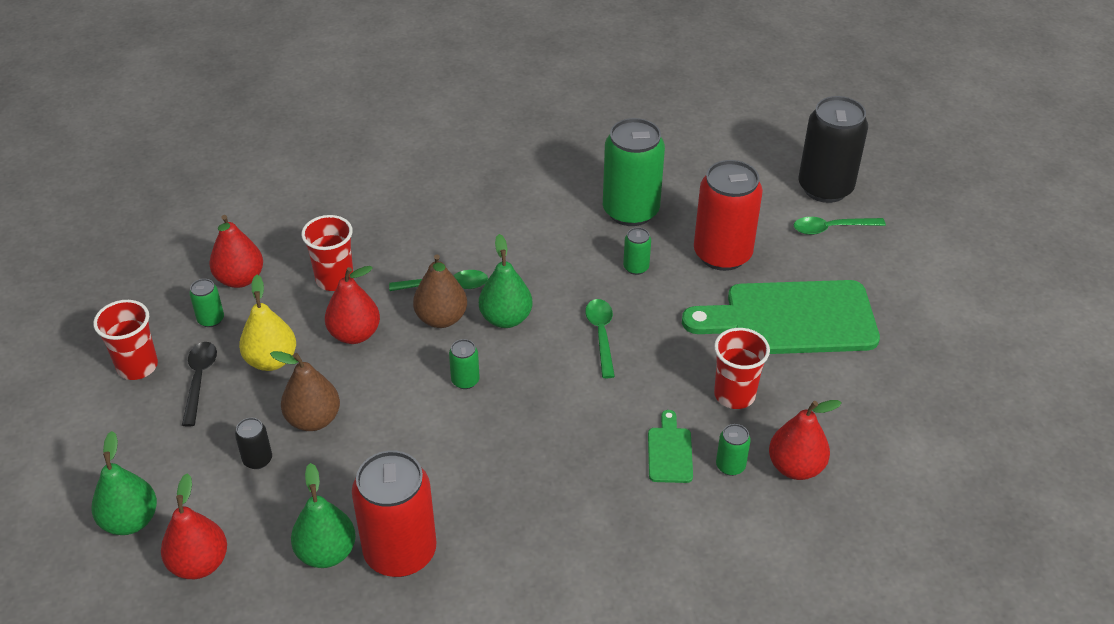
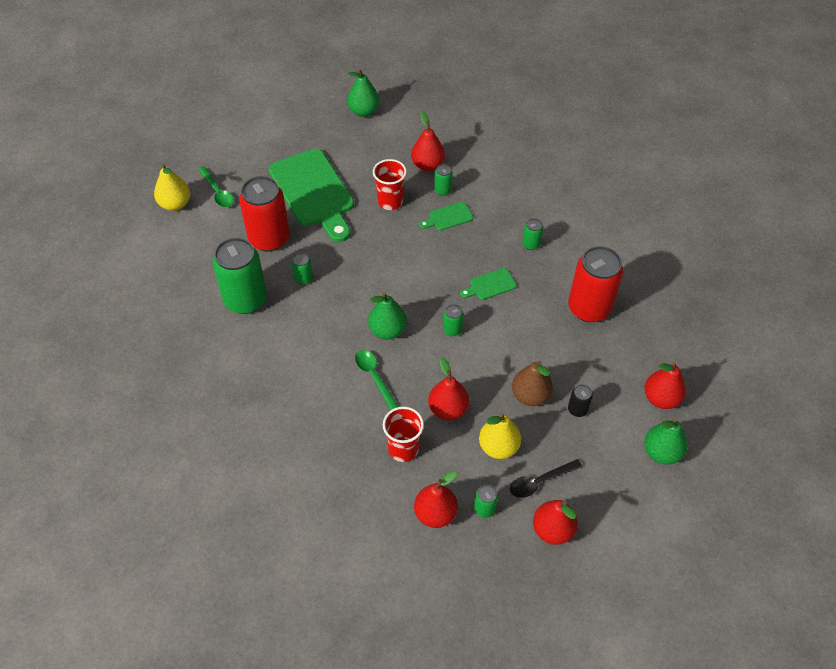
camera: 115 degrees left, 10 degrees up
red cup [93,300,158,380] -> red pear [533,500,578,545]
green pear [291,463,356,568] -> green pear moved to [347,68,380,117]
brown pear [413,254,467,328] -> none
green spoon [585,299,615,378] -> none
black can [798,96,868,203] -> yellow pear [154,163,190,211]
none -> green cutting board [460,268,517,300]
none -> green can [522,218,543,250]

